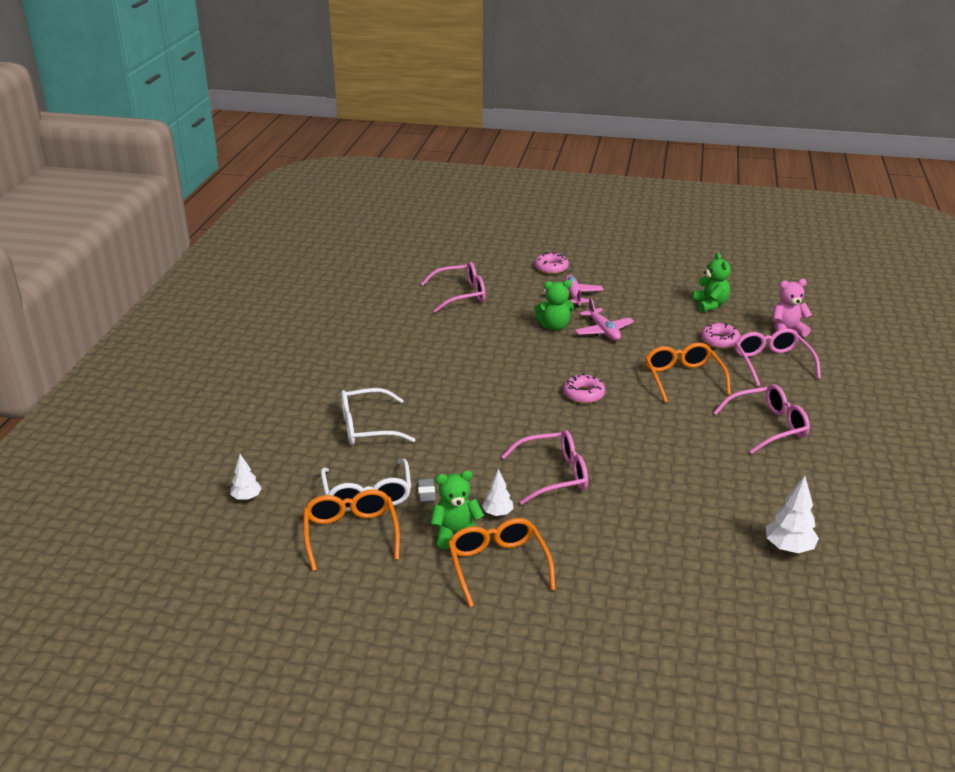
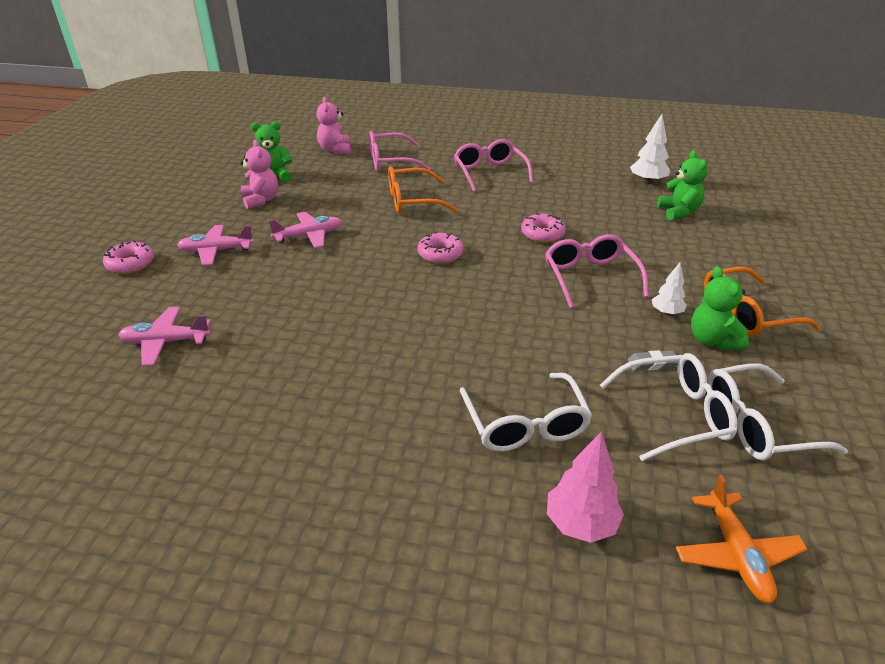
camera: 90 degrees left, 5 degrees up
white tree [230,454,262,500] -> orange plane [676,475,808,603]
orange glasses [303,490,400,571] -> white glasses [707,363,848,460]
pink glasses [421,262,485,313] -> pink plane [119,307,211,366]
green teddy bear [534,280,574,331] -> green teddy bear moved to [658,151,708,220]
pink donut [701,322,741,349] -> pink donut moved to [521,213,566,243]
none -> pink teddy bear [240,140,278,209]
none -> pink tree [547,432,624,543]

